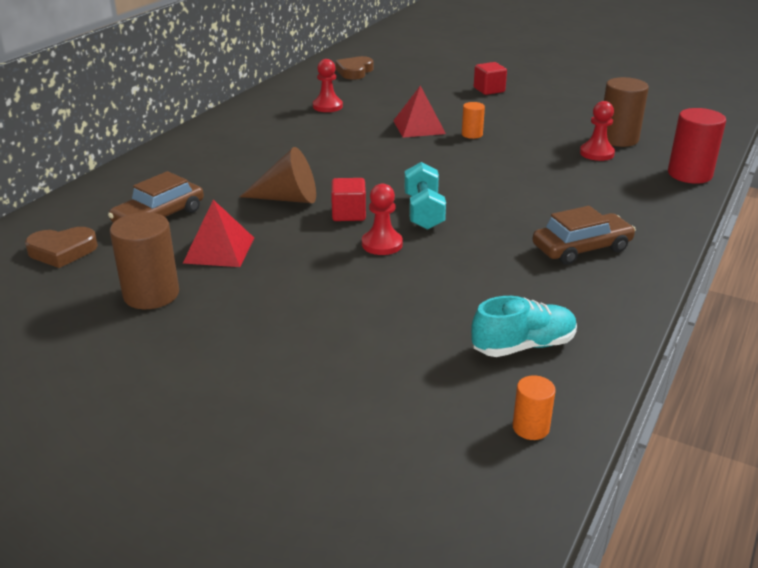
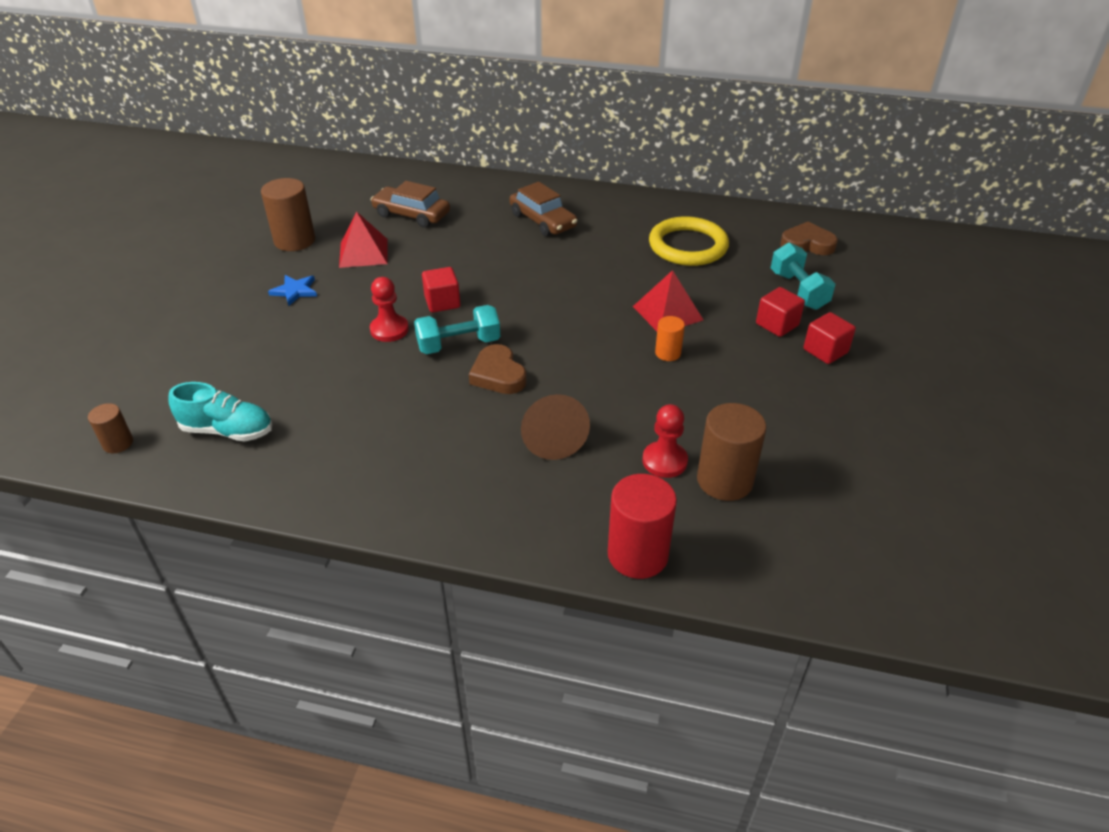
camera: 75 degrees right, 10 degrees up
brown heart [25,227,98,268] -> brown heart moved to [469,344,527,394]
brown cone [240,147,316,203] -> brown cone moved to [521,394,590,460]
red pawn [313,59,343,112] -> yellow ring [649,216,729,266]
turquoise shoe [471,296,577,357] -> turquoise shoe turned 45 degrees counterclockwise [168,382,272,442]
orange cylinder [513,375,556,440] -> brown cylinder [88,403,133,453]
brown car [533,206,636,265] -> brown car moved to [509,182,577,236]
none -> blue star [268,275,317,306]
none -> red cube [756,287,805,337]
none -> turquoise dumbbell [771,242,835,310]

